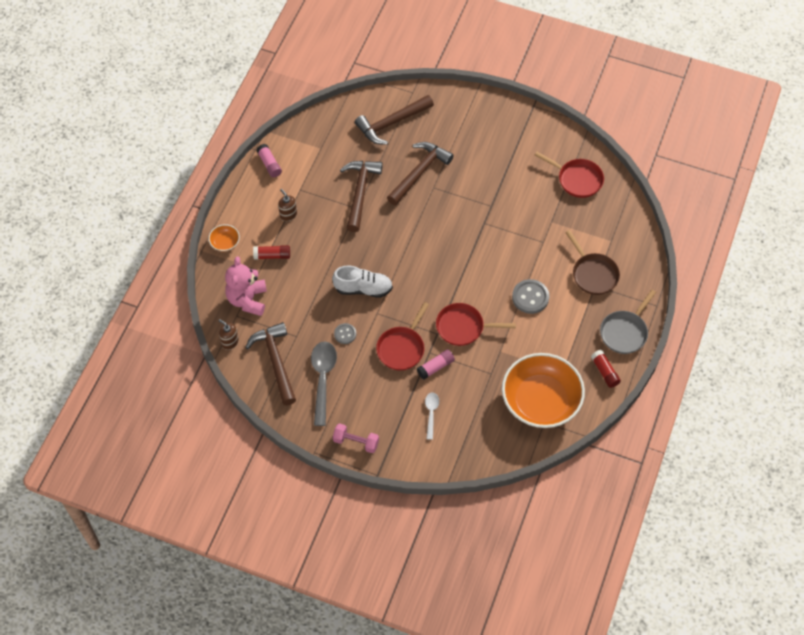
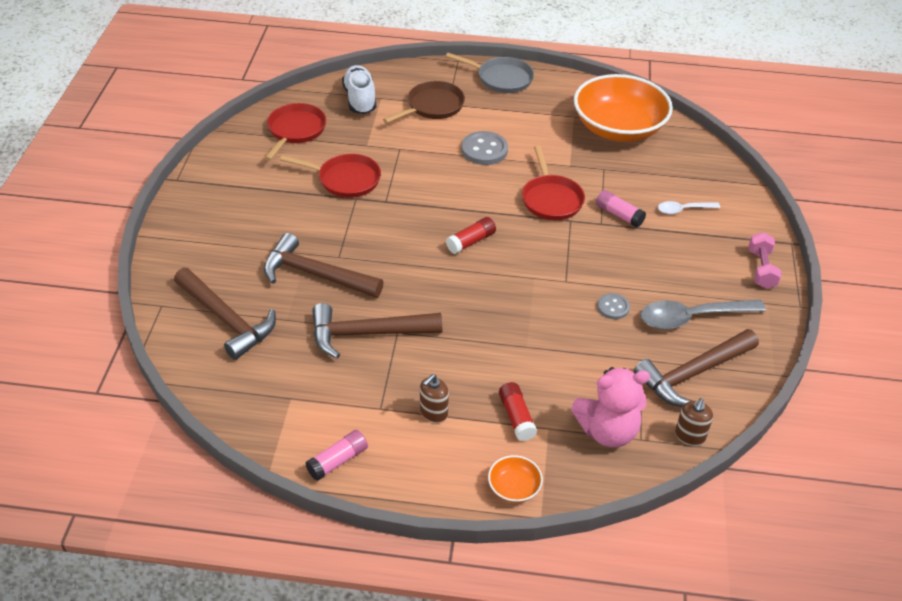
camera: 105 degrees left, 15 degrees down
white shoe [332,266,393,298] -> white shoe moved to [342,65,376,114]
red pan [376,302,429,371] -> red pan moved to [280,154,381,198]
red glue stick [591,350,621,388] -> red glue stick moved to [446,217,496,254]

